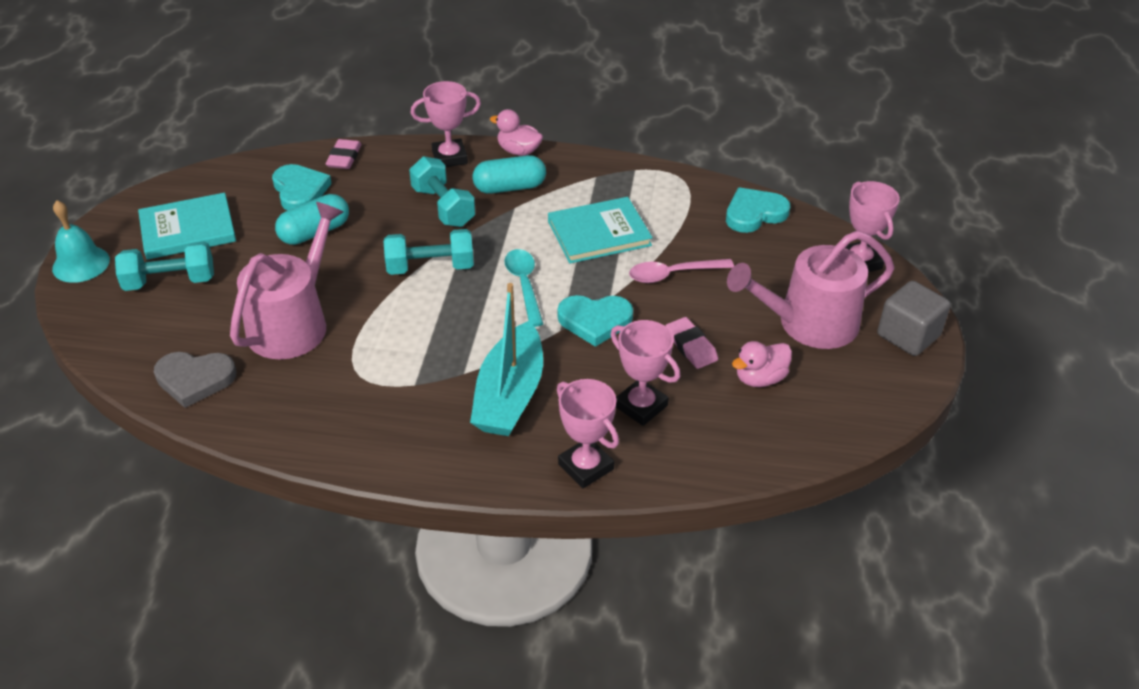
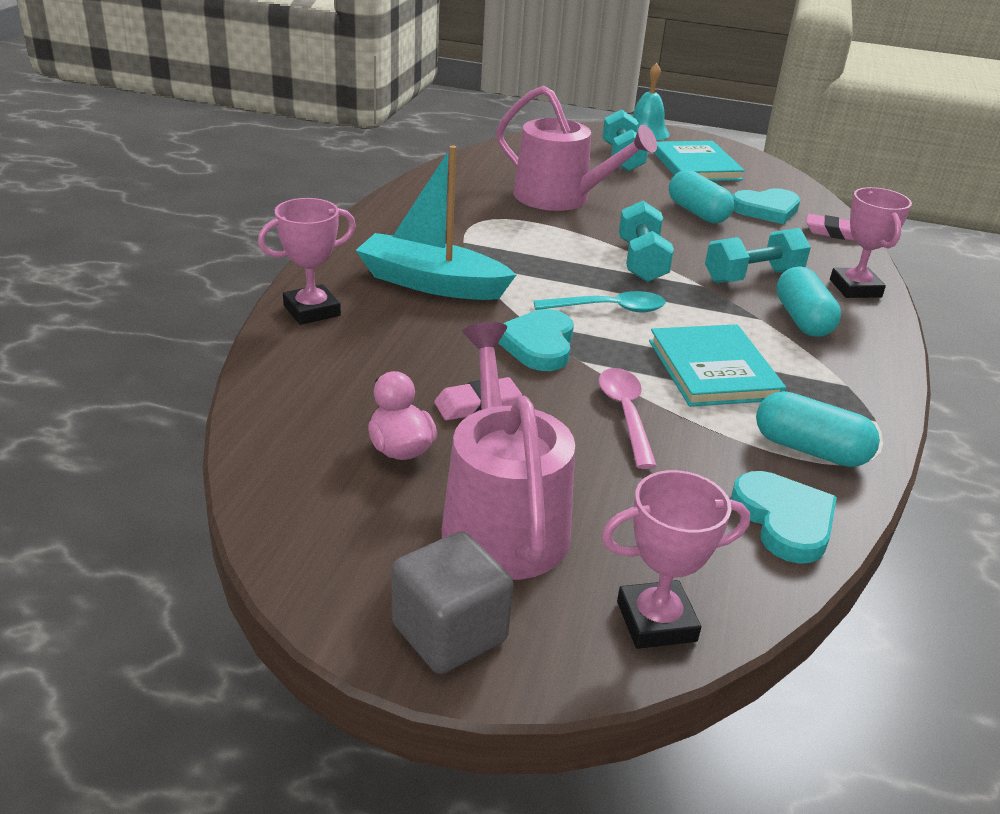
camera: 95 degrees right, 10 degrees down
grey heart [154,352,237,408] -> none
pink duck [490,109,543,156] -> none
pink trophy [611,320,680,426] -> none
none -> turquoise capsule [756,391,880,467]

